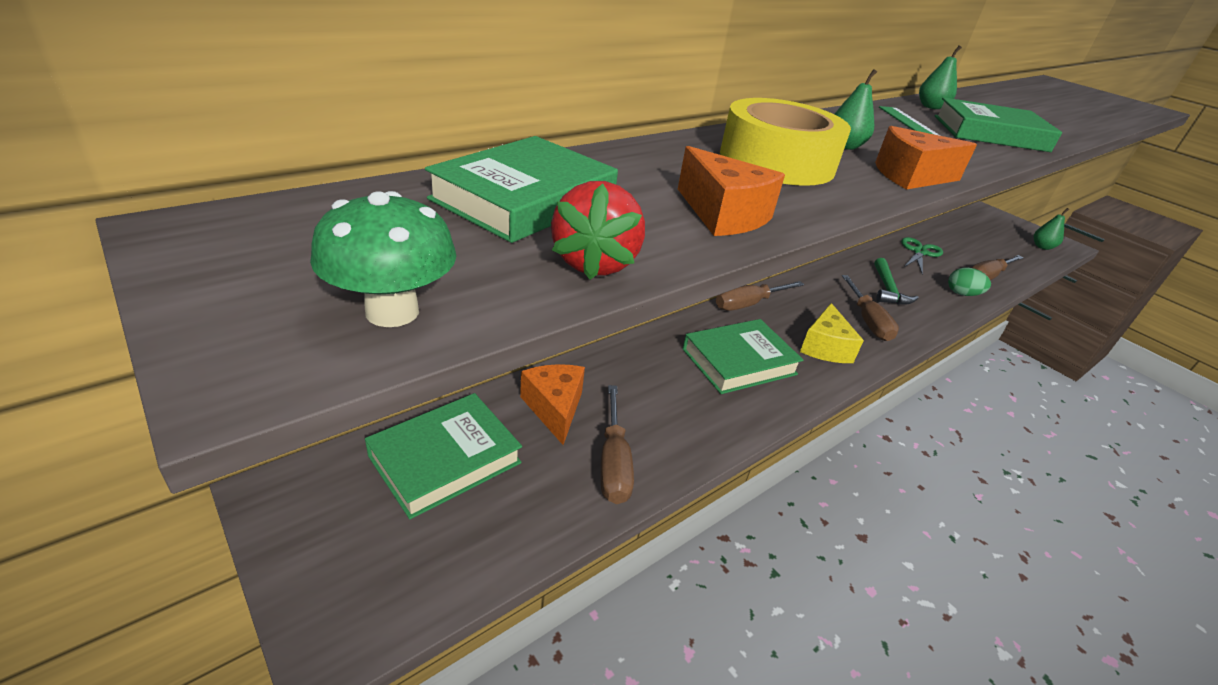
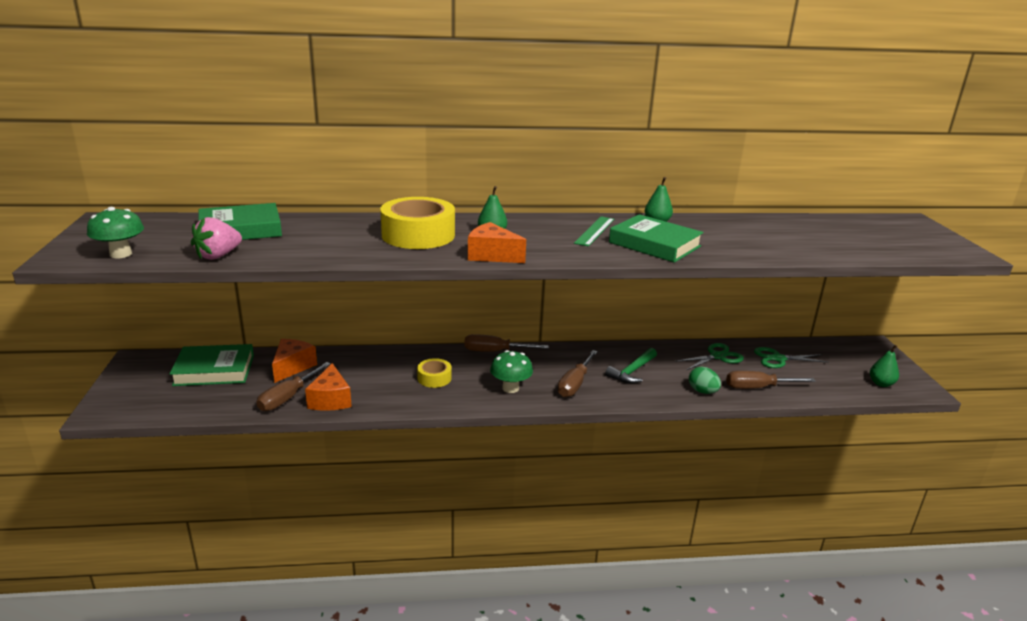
camera: 35 degrees right, 10 degrees down
red strawberry [551,181,645,280] -> pink strawberry [191,217,242,260]
orange cheese [678,146,785,236] -> orange cheese moved to [305,363,352,411]
green book [683,319,803,394] -> yellow tape [417,358,452,388]
yellow cheese [800,303,864,363] -> green mushroom [490,350,533,393]
none -> green scissors [754,347,829,368]

